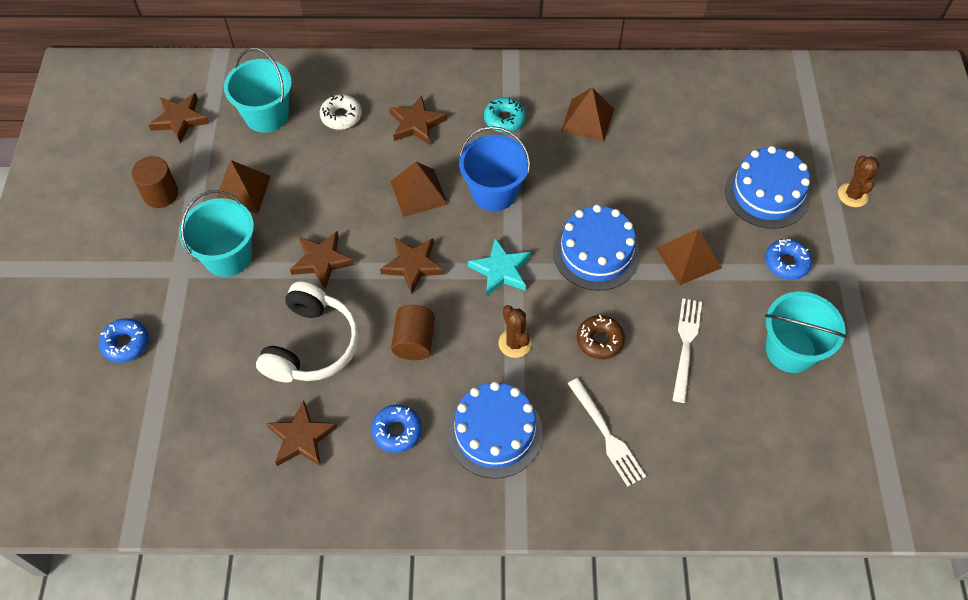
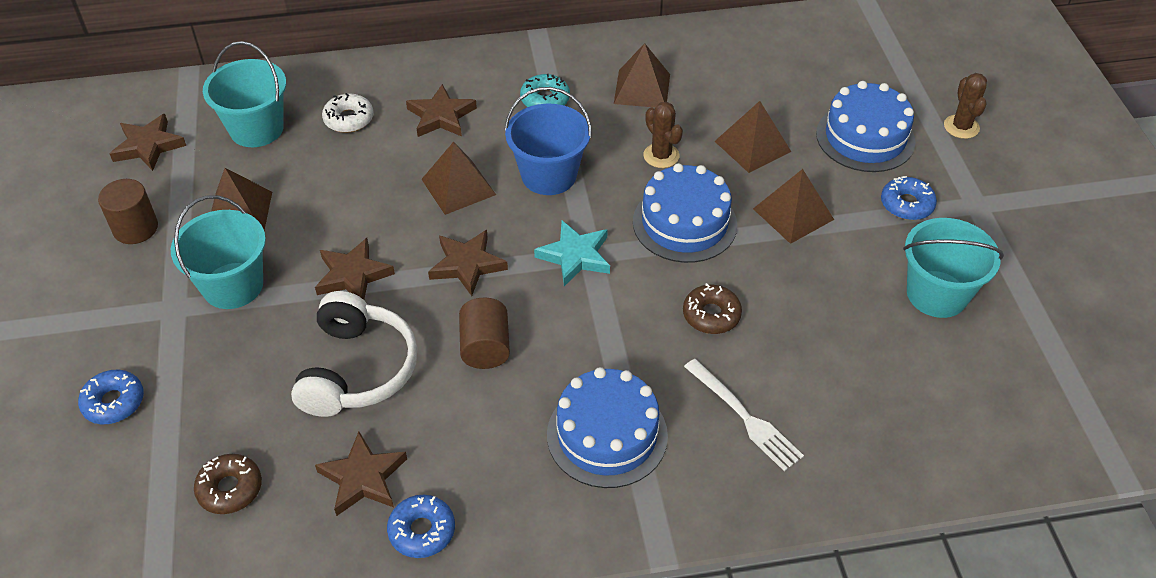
camera: 10 degrees left, 10 degrees down
blue donut [371,404,422,453] -> blue donut moved to [387,495,455,558]
brown cactus [499,305,532,358] -> brown cactus moved to [643,102,683,168]
white fork [673,298,702,403] -> none
none -> brown donut [194,454,262,514]
none -> brown pyramid [715,101,791,173]

